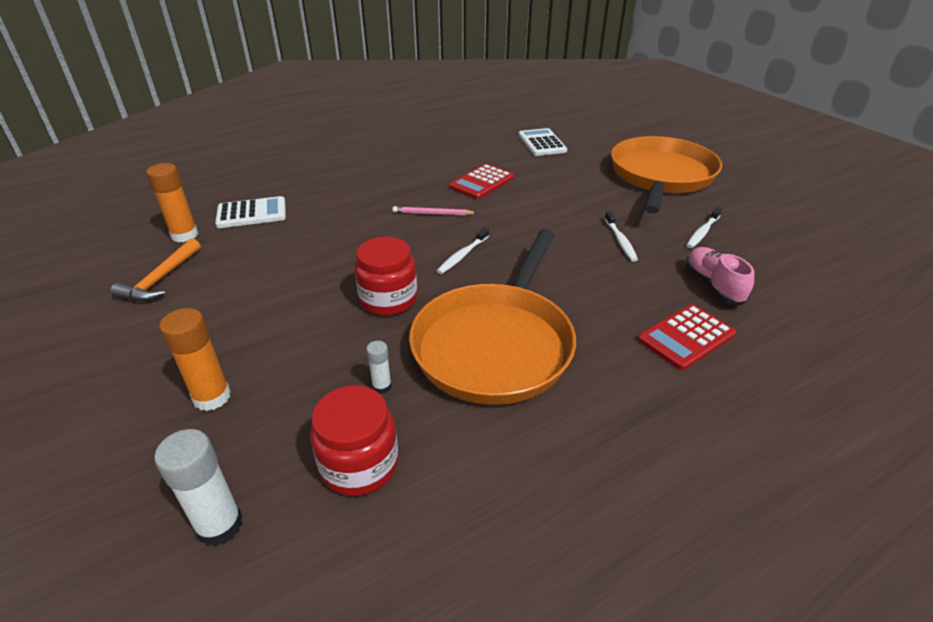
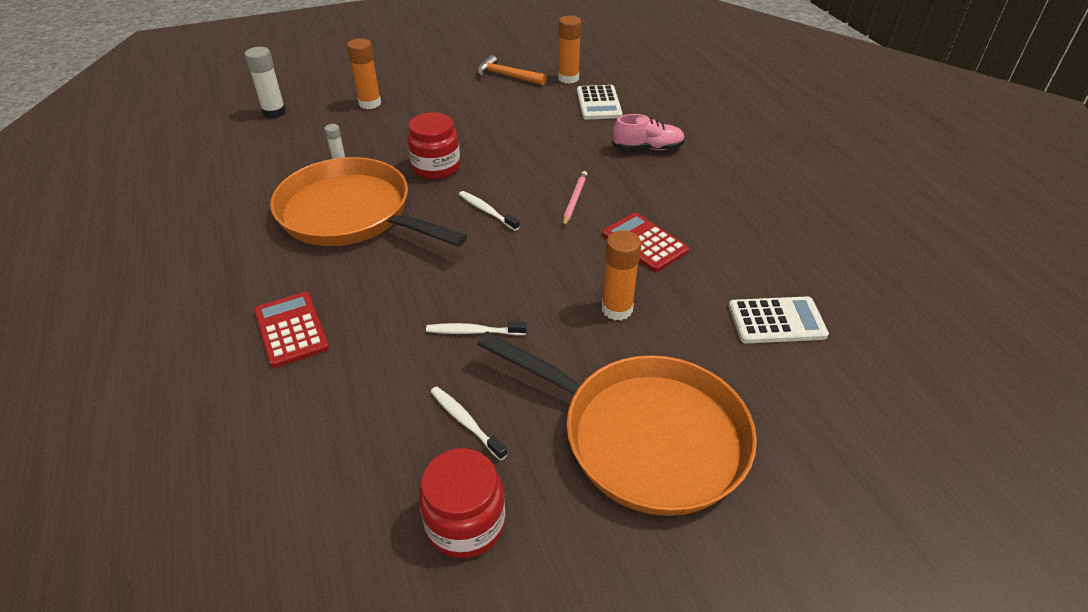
camera: 100 degrees right, 5 degrees up
red jar [310,385,398,496] -> red jar moved to [419,448,505,559]
pink shoe [685,247,754,305] -> pink shoe moved to [613,114,685,151]
none -> orange glue stick [602,230,642,320]

